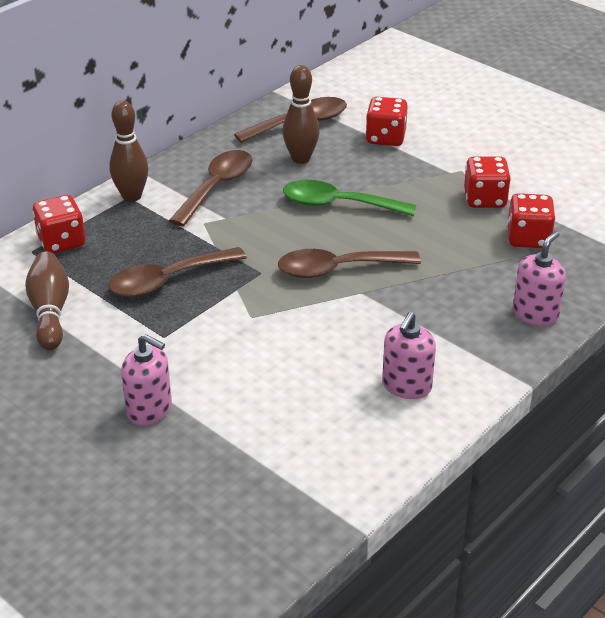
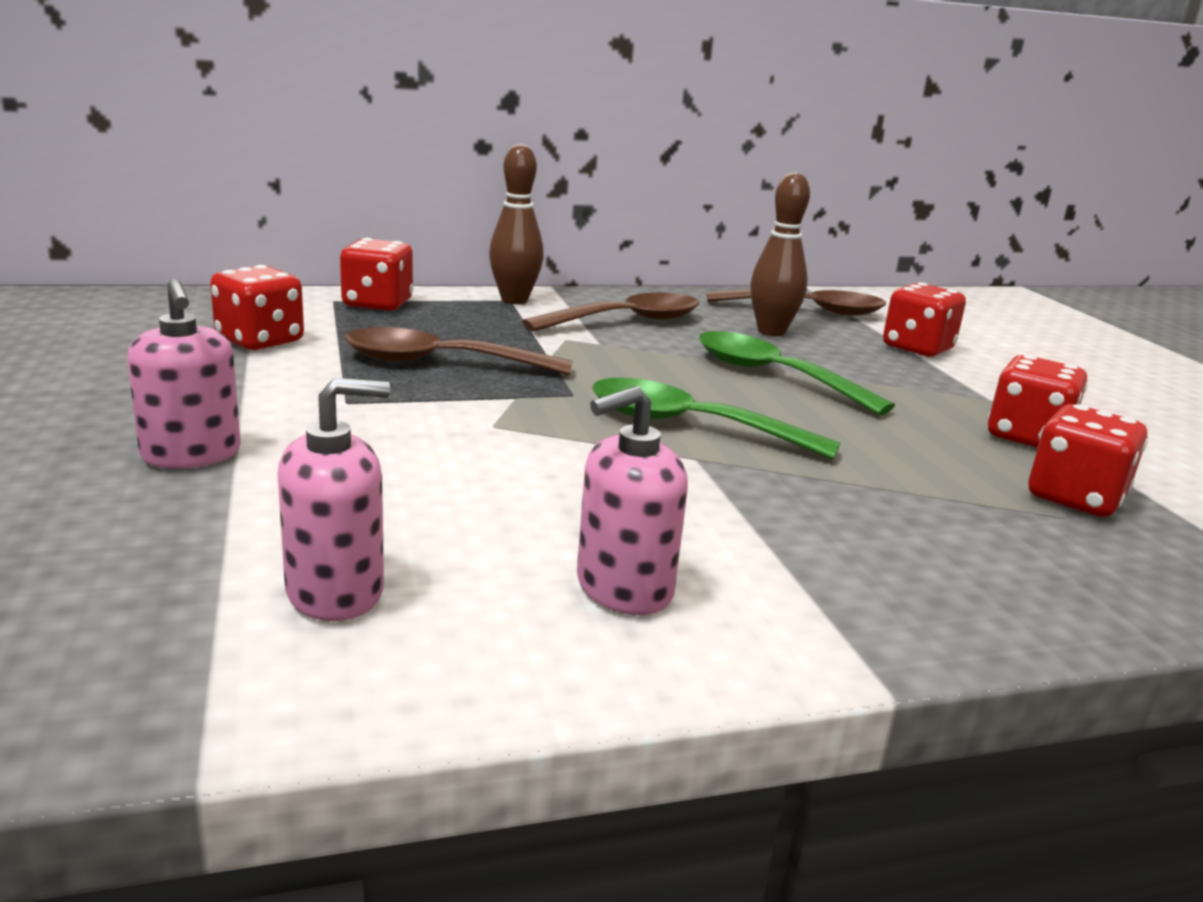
camera: 30 degrees right, 15 degrees down
brown bowling pin [25,251,69,350] -> red dice [210,265,304,350]
brown spoon [278,249,421,278] -> green spoon [592,378,840,460]
pink soap dispenser [513,231,566,326] -> pink soap dispenser moved to [278,378,390,621]

